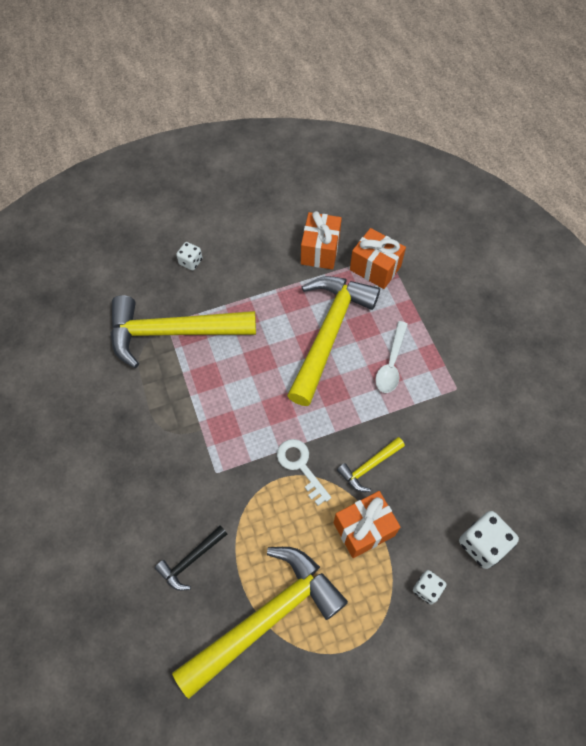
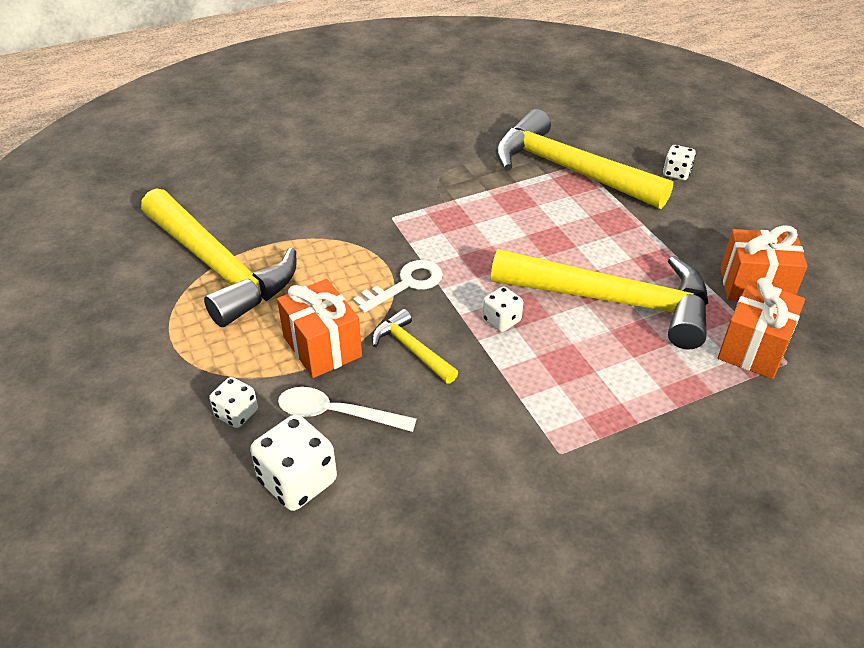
camera: 85 degrees right, 20 degrees down
yellow hammer [111,295,256,368] -> yellow hammer turned 45 degrees counterclockwise [495,109,673,209]
black hammer [155,525,227,591] -> none
white spoon [375,321,408,393] -> white spoon moved to [278,387,416,432]
none -> white dice [482,286,523,332]

